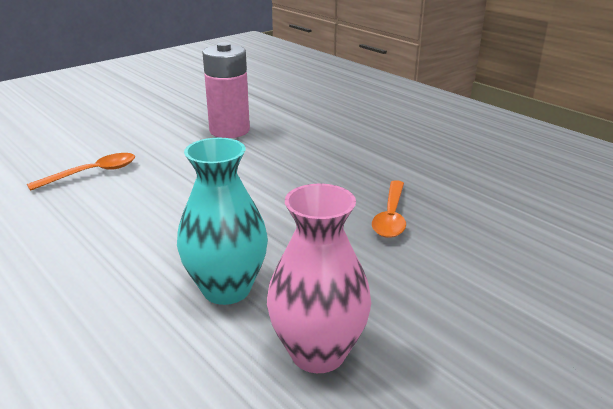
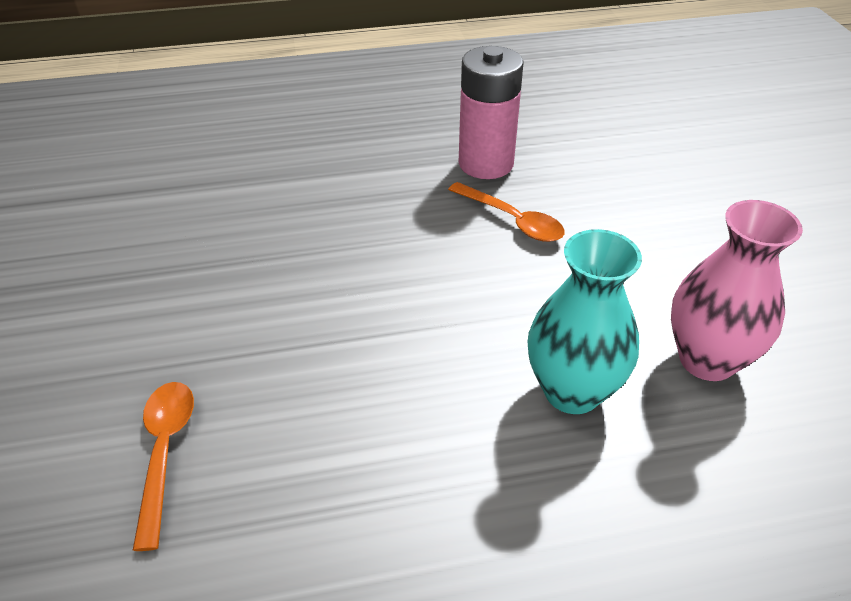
camera: 60 degrees left, 15 degrees up
pink battery [203,42,250,138] -> pink battery moved to [459,46,524,179]

